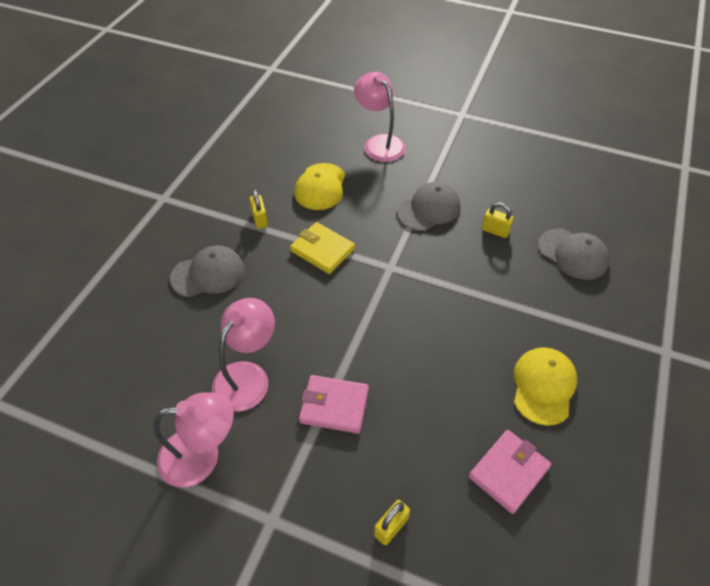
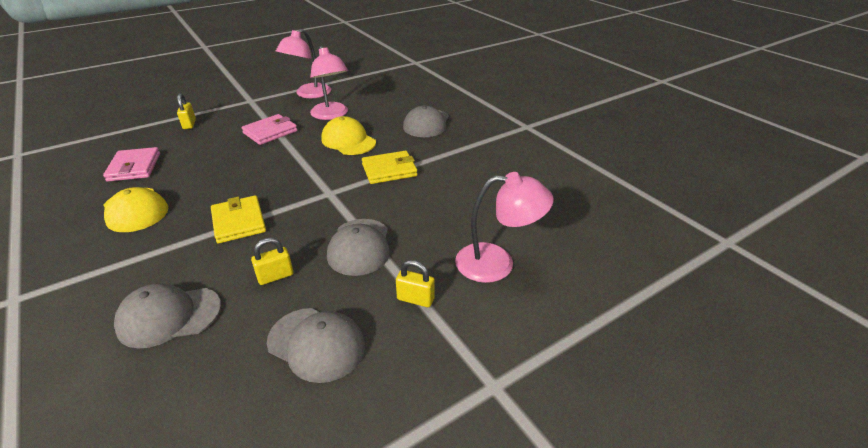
camera: 125 degrees right, 15 degrees down
yellow padlock [250,189,268,229] -> yellow padlock moved to [396,260,435,307]
yellow cap [294,163,345,210] -> yellow cap moved to [321,116,376,155]
none -> yellow wallet [211,195,266,244]
none -> grey cap [267,308,365,383]

